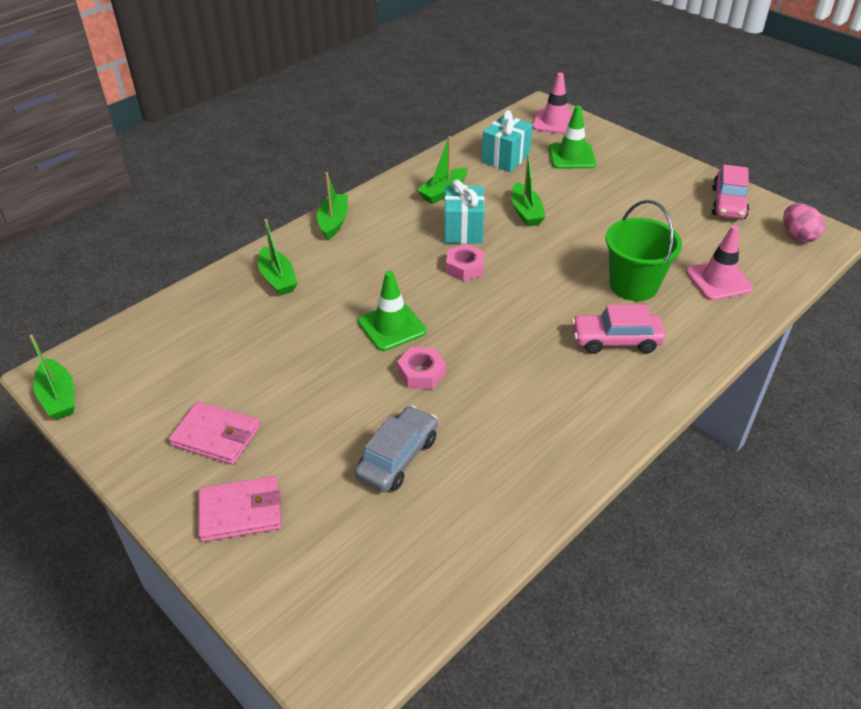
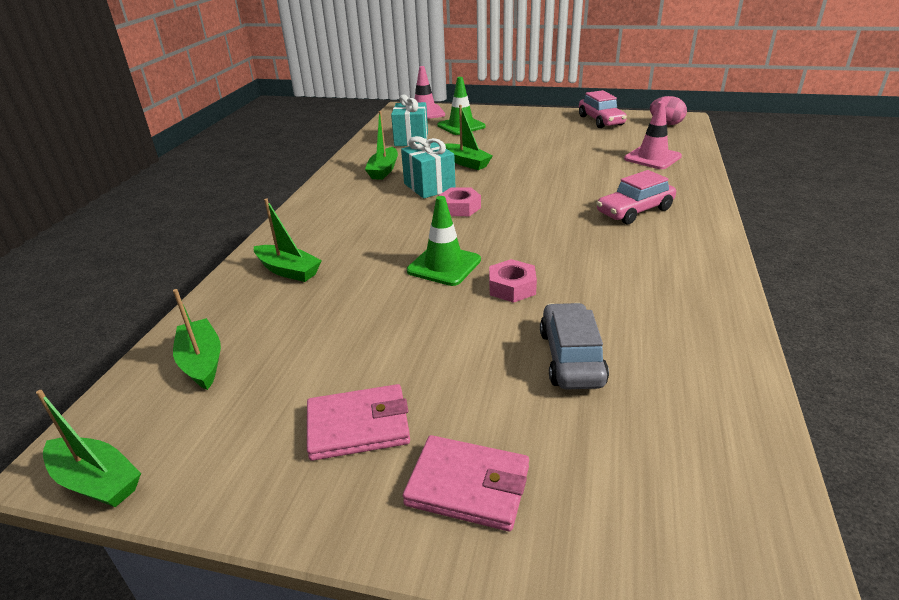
camera: 30 degrees left, 10 degrees down
pink wallet [198,476,282,542] -> pink wallet turned 60 degrees clockwise [403,435,529,531]
green boat [317,172,348,240] -> green boat moved to [173,289,221,390]
green bucket [605,200,682,301] -> none

